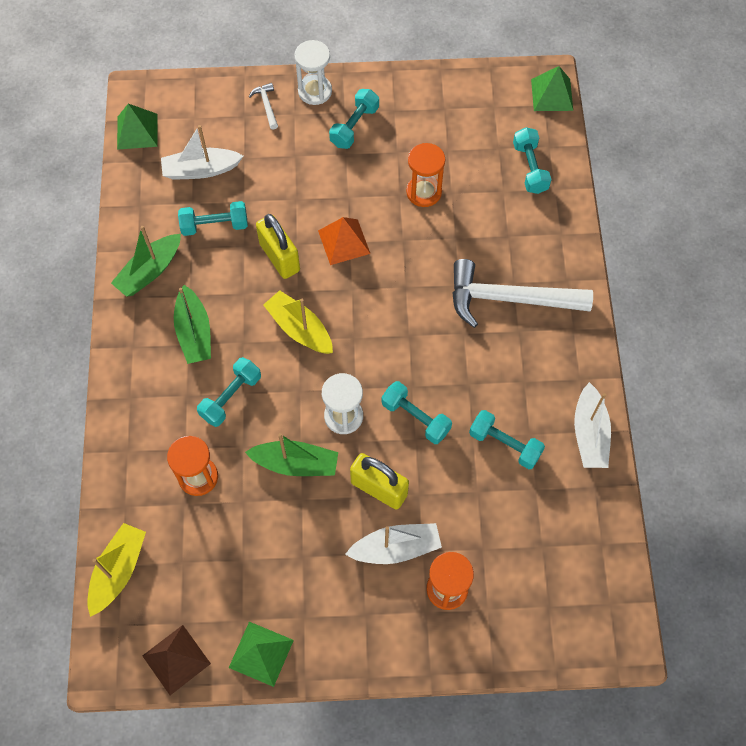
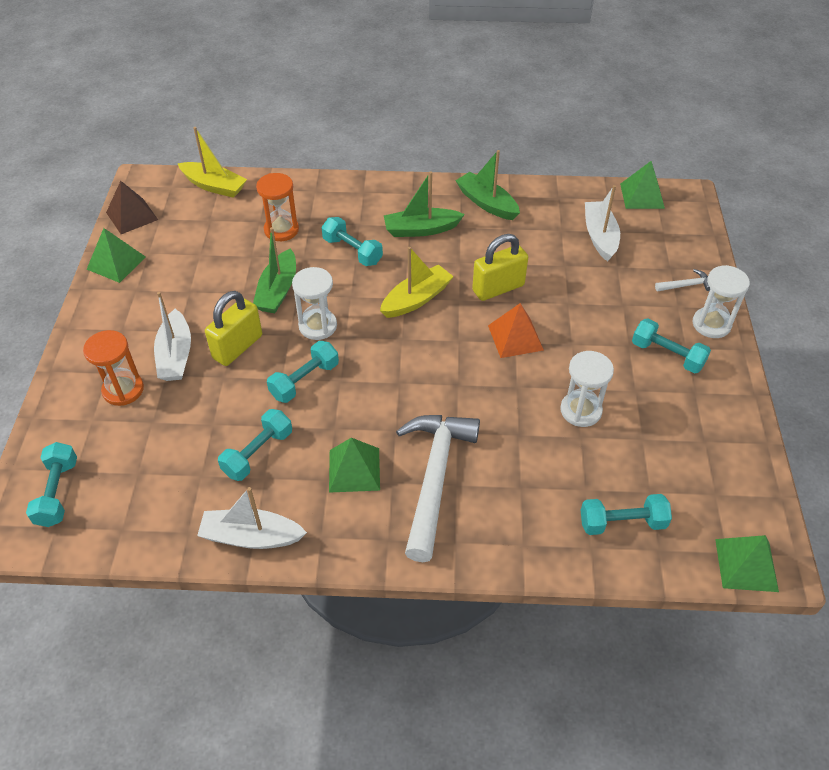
camera: 95 degrees right, 15 degrees down
turquoise dumbbell [178,201,248,236] -> turquoise dumbbell moved to [26,442,77,527]
orange hourglass [406,143,445,207] -> white hourglass [560,351,614,427]
none -> green pyramid [329,438,380,493]

